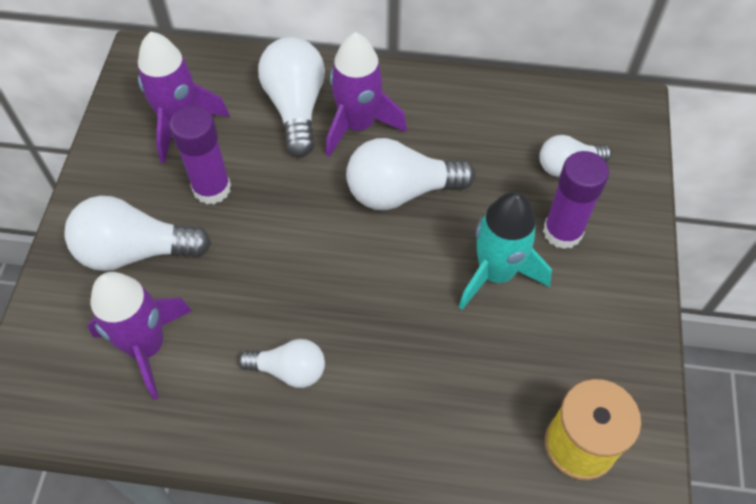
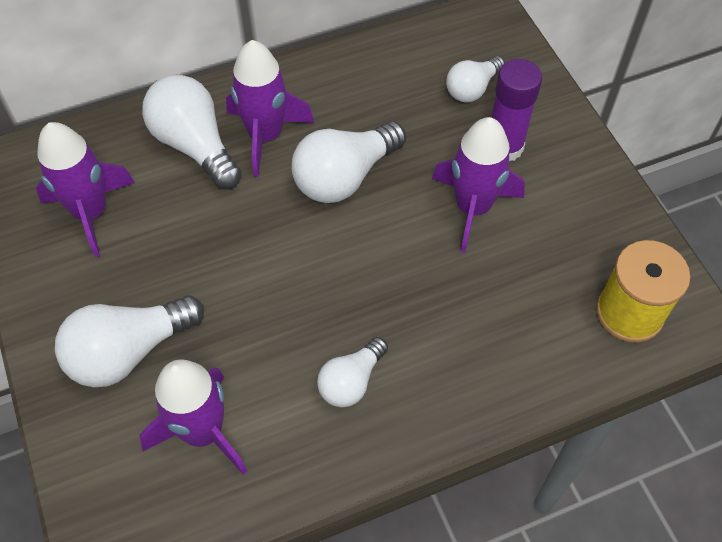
camera: 30 degrees left, 0 degrees up
purple glue stick [170,106,231,204] -> none
white light bulb [238,339,325,388] -> white light bulb turned 150 degrees clockwise [317,337,388,407]
turquoise rocket [459,192,552,310] -> purple rocket [432,117,525,253]

